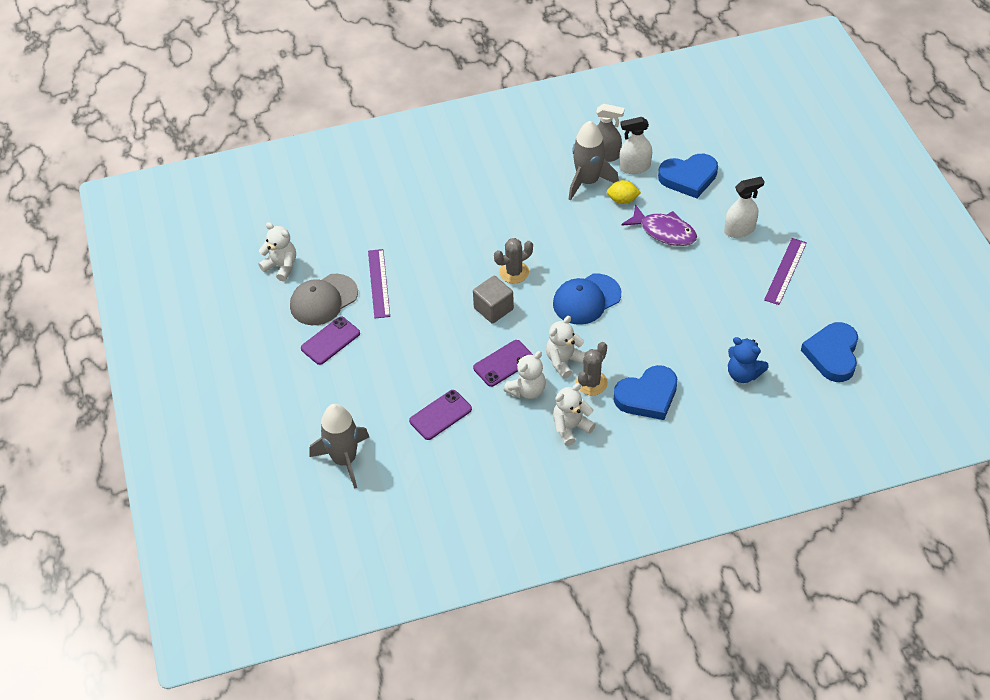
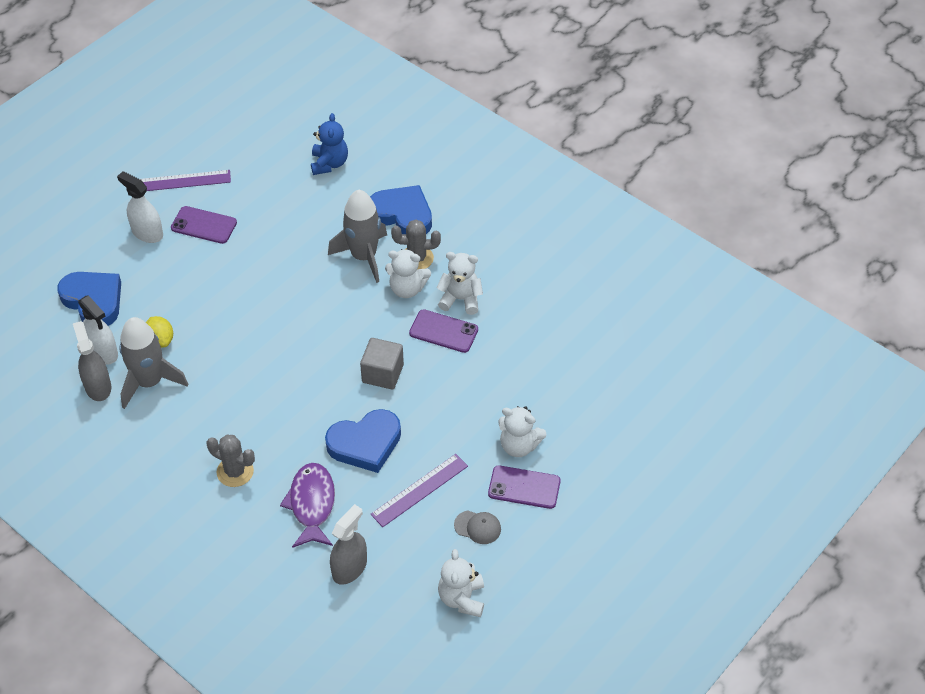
camera: 125 degrees left, 0 degrees up
grey cap [290,274,358,325] -> grey cap [454,510,501,544], size x0.53
grey rocket [310,404,369,489] -> grey rocket moved to [328,190,387,283]
purple phone [409,390,472,440] -> purple phone moved to [171,206,237,244]
grey cactus [494,238,533,284] -> grey cactus moved to [206,435,255,487]
blue cap [553,274,621,325] -> none
white teddy bear [553,383,596,446] -> white teddy bear moved to [498,406,546,457]
purple fish [621,204,697,246] -> purple fish moved to [280,463,335,548]
blue heart [801,322,858,382] -> blue heart moved to [325,409,401,473]
none -> grey spray bottle [330,504,367,585]

